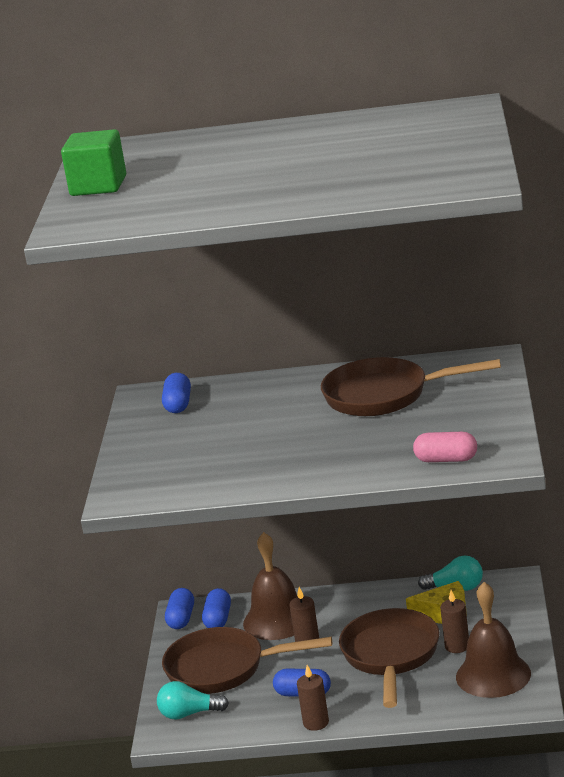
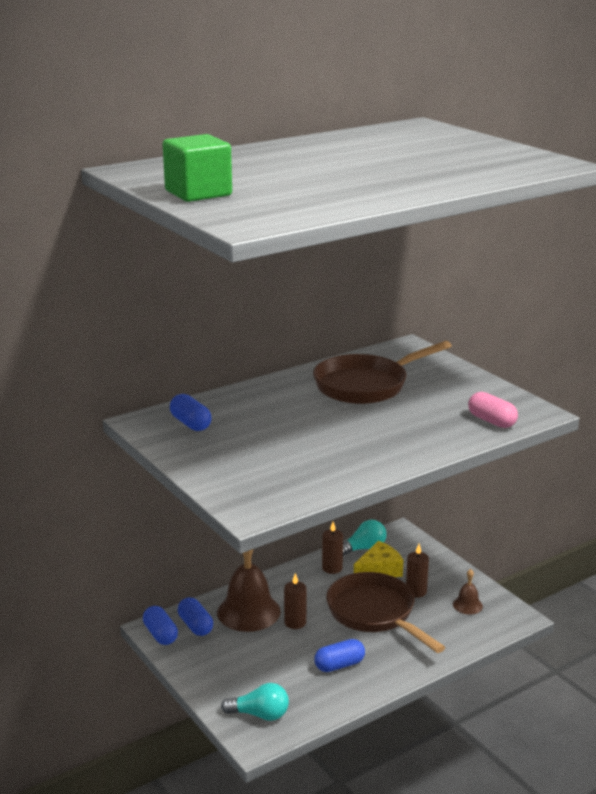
camera: 40 degrees left, 0 degrees up
turquoise light bulb [157,681,229,720] -> turquoise light bulb turned 135 degrees counterclockwise [221,683,289,721]
brown pan [162,627,332,694] -> none
brown candle [297,665,329,731] -> brown candle moved to [322,522,343,574]
pink capsule [413,432,477,462] -> pink capsule turned 75 degrees clockwise [468,392,518,428]
brown bell [456,582,531,698] -> brown bell [453,569,483,615], size x0.47

